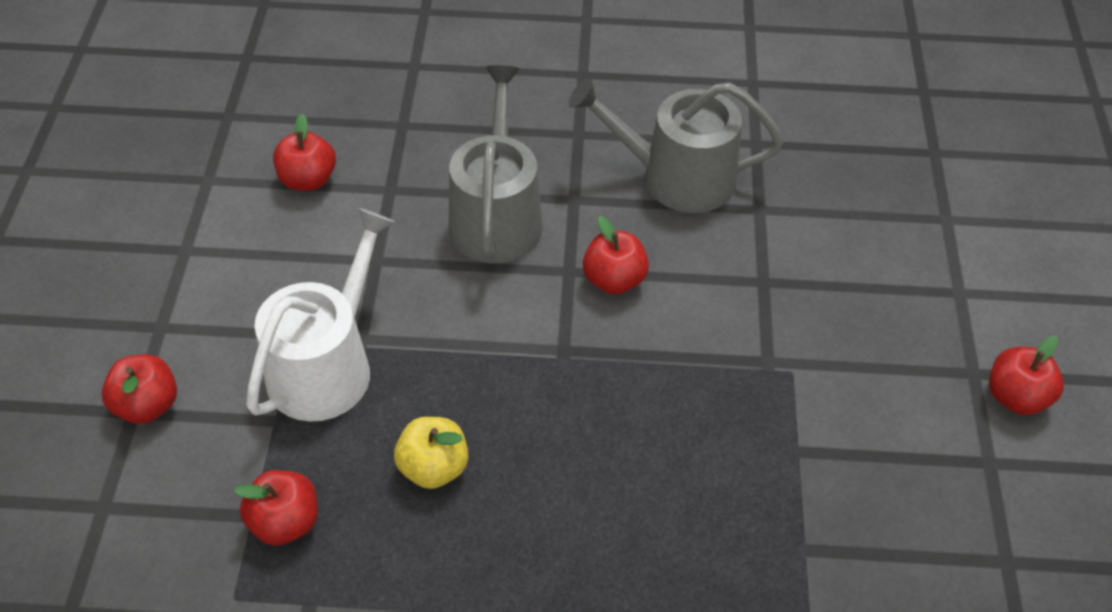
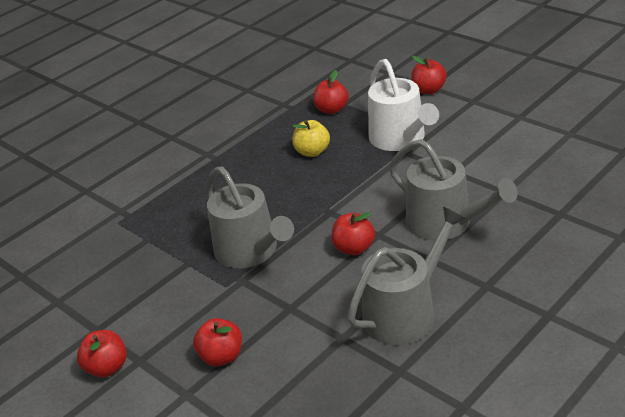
camera: 135 degrees right, 15 degrees down
red apple [273,114,336,191] -> red apple moved to [193,318,242,366]
none -> grey watering can [206,166,294,268]

